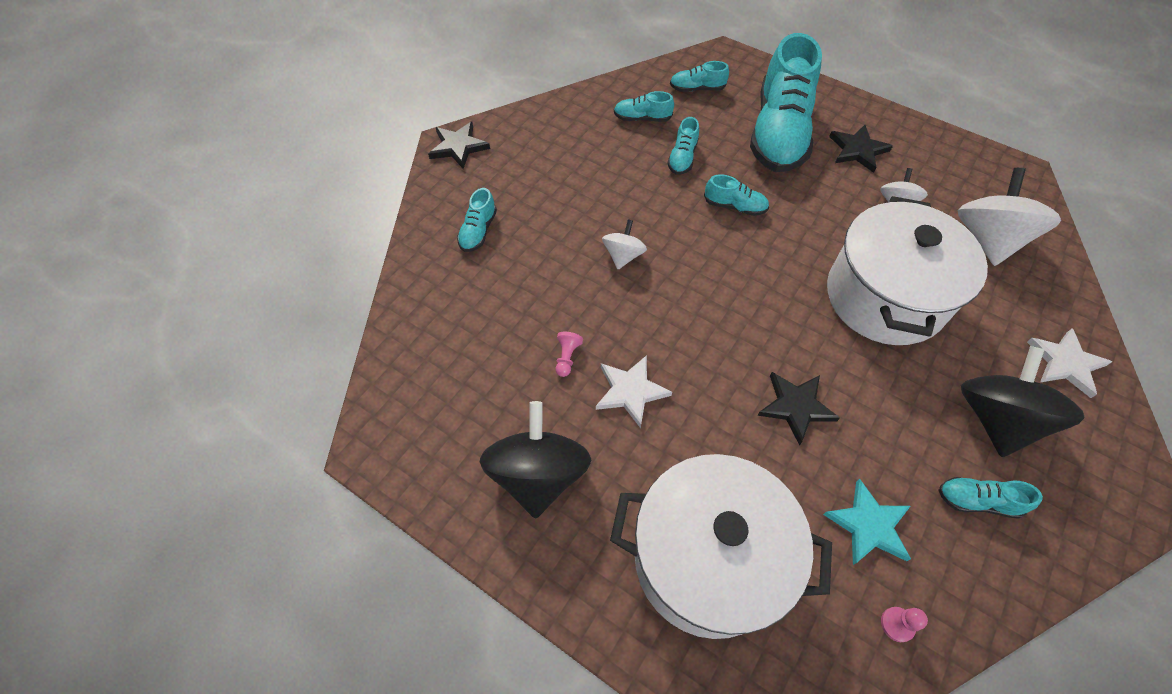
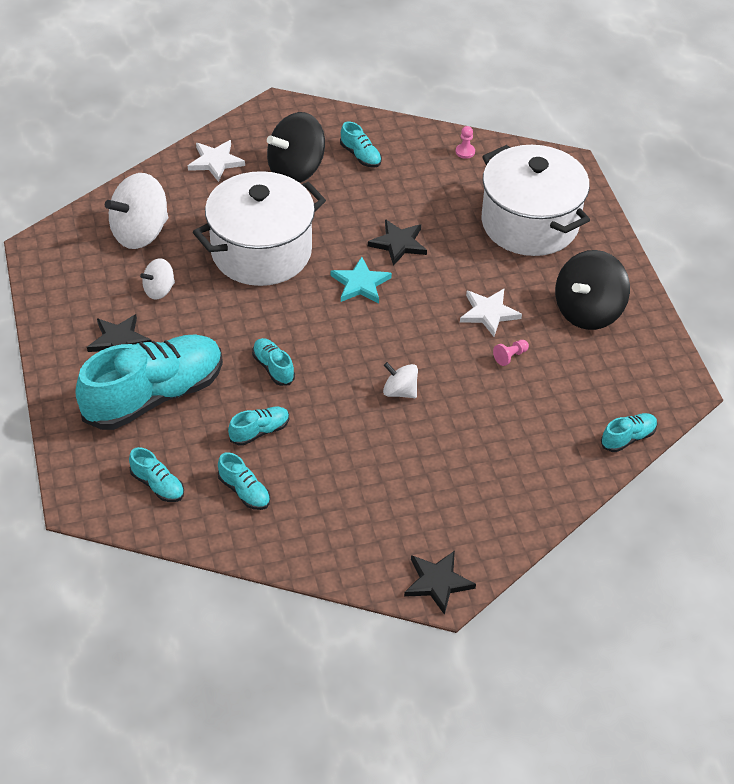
camera: 140 degrees left, 10 degrees down
turquoise shoe [457,188,497,252] -> turquoise shoe moved to [601,413,658,452]
white spinning top [602,219,647,269] -> white spinning top turned 60 degrees clockwise [383,362,418,398]
turquoise star [823,479,911,565] -> turquoise star moved to [330,257,392,303]

